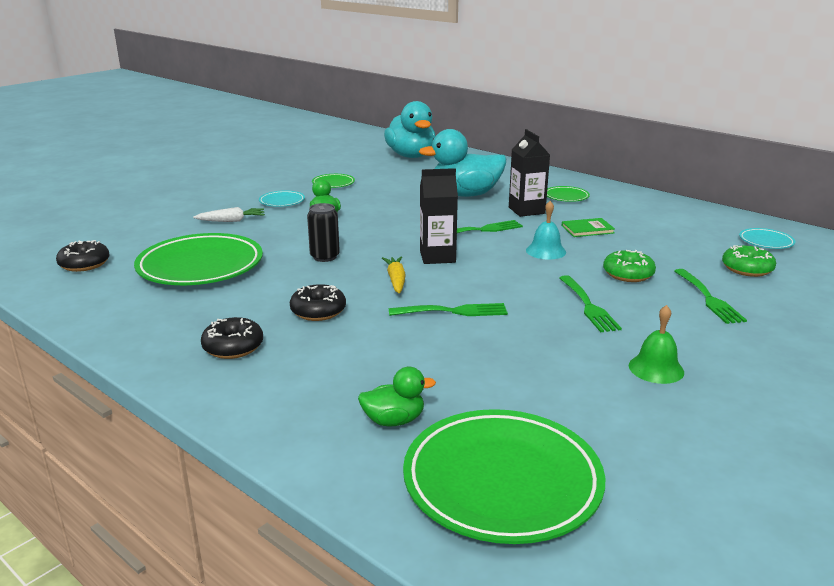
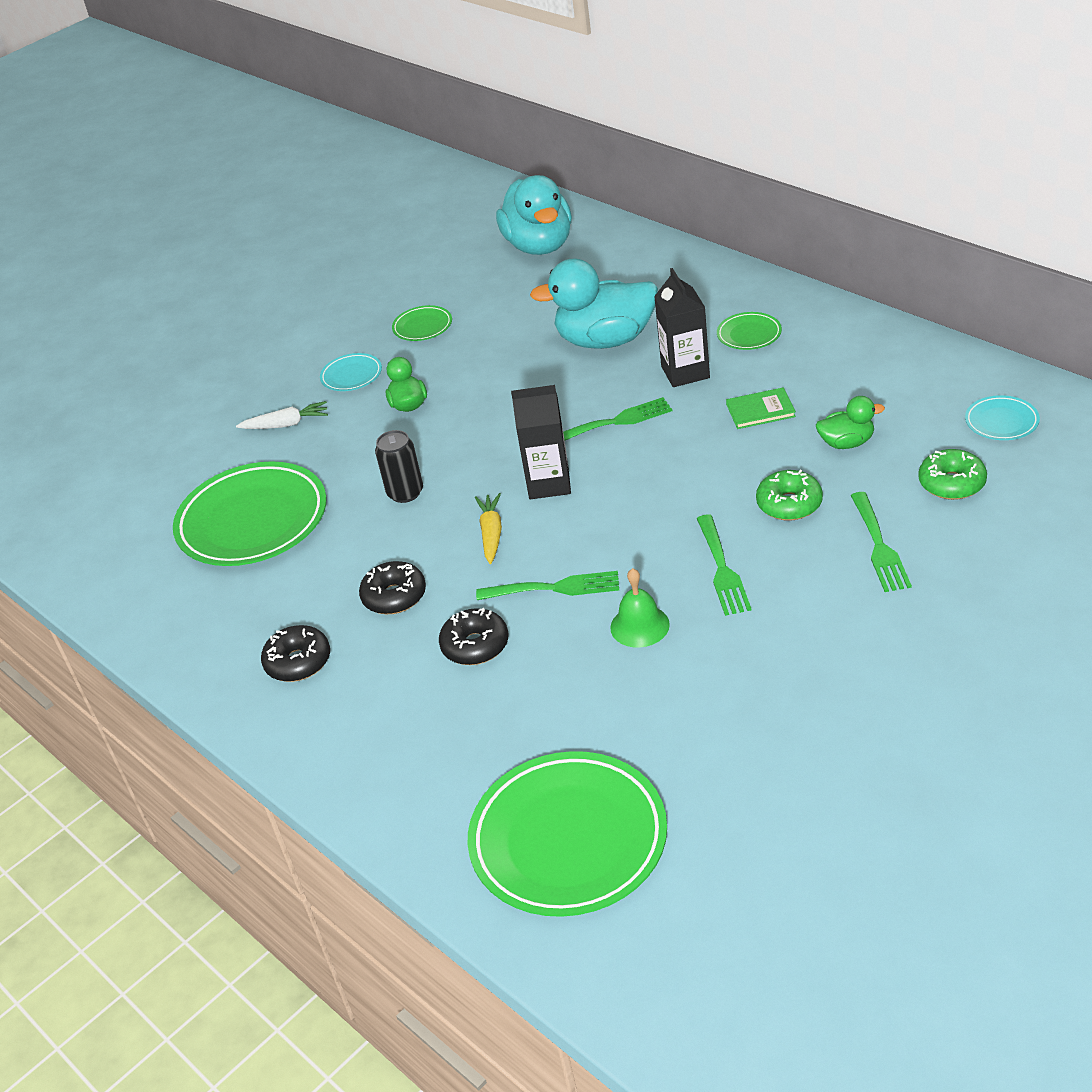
camera: 10 degrees right, 15 degrees up
black donut [56,240,110,272] -> black donut moved to [439,608,508,665]
green duck [358,367,436,427] -> green duck moved to [816,396,885,449]
turquoise bell [526,201,566,259] -> none
green bell [629,305,684,384] -> green bell moved to [610,568,670,648]

